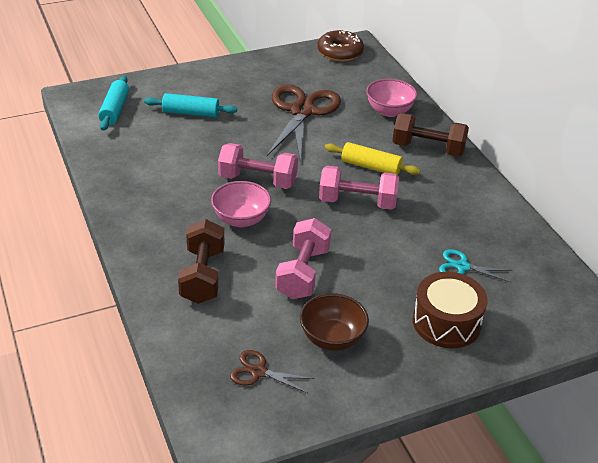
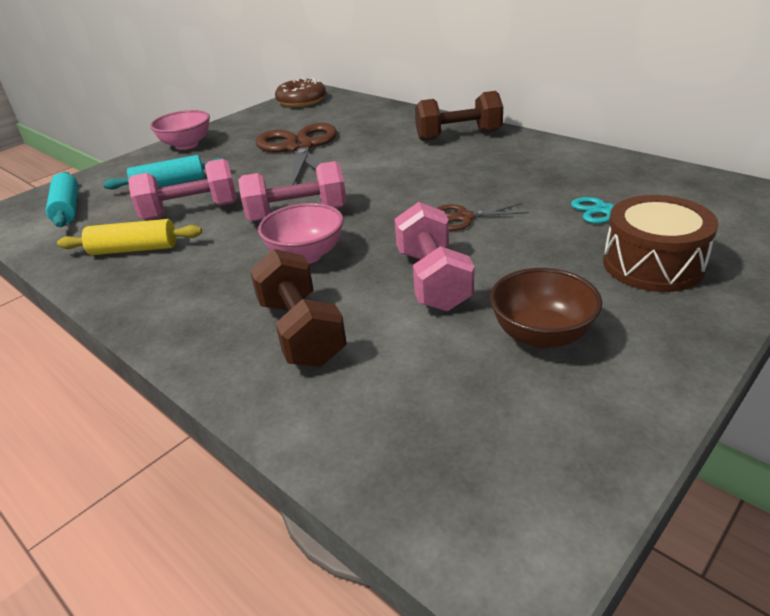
camera: 20 degrees left, 5 degrees down
brown scissors [230,350,315,393] -> brown scissors moved to [437,203,529,231]
pink dumbbell [319,166,399,210] -> pink dumbbell moved to [128,159,237,220]
yellow rolling pin [325,142,420,175] -> yellow rolling pin moved to [57,219,202,255]
pink bowl [366,79,418,117] -> pink bowl moved to [150,110,210,150]

